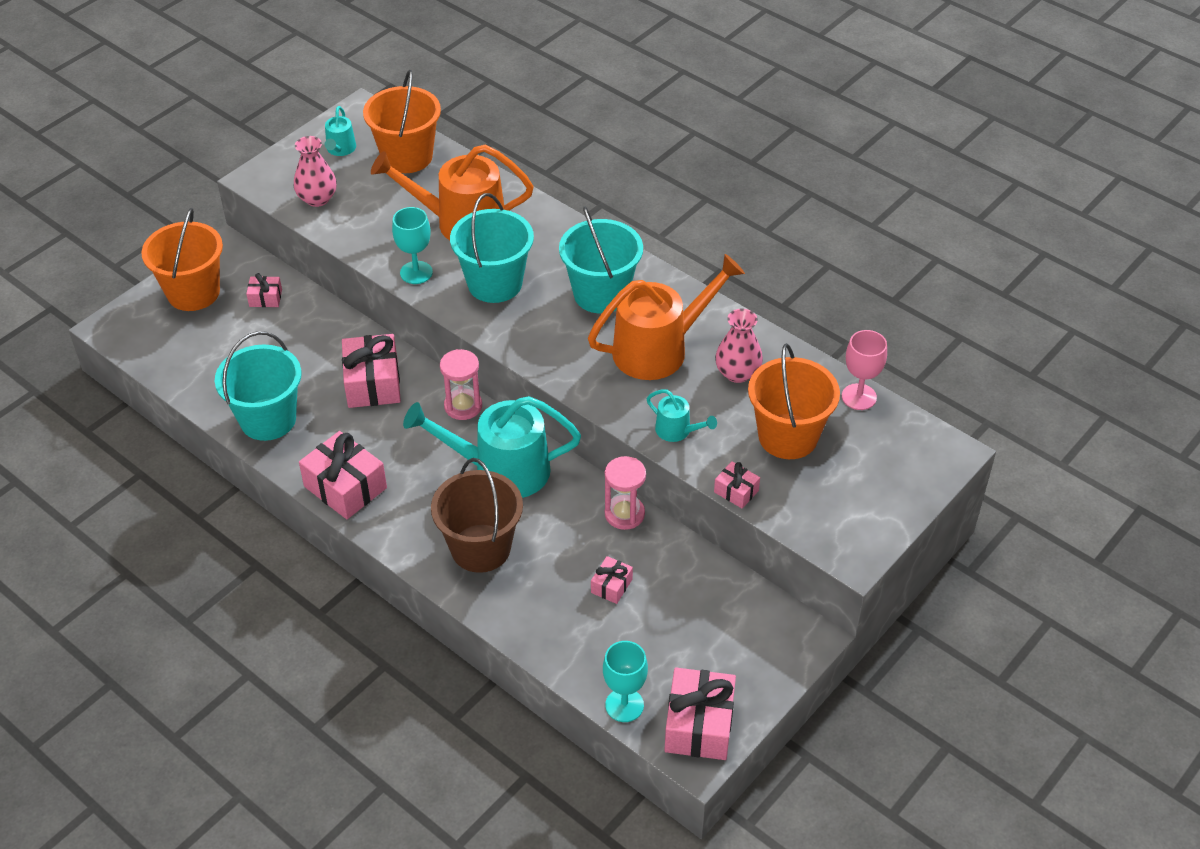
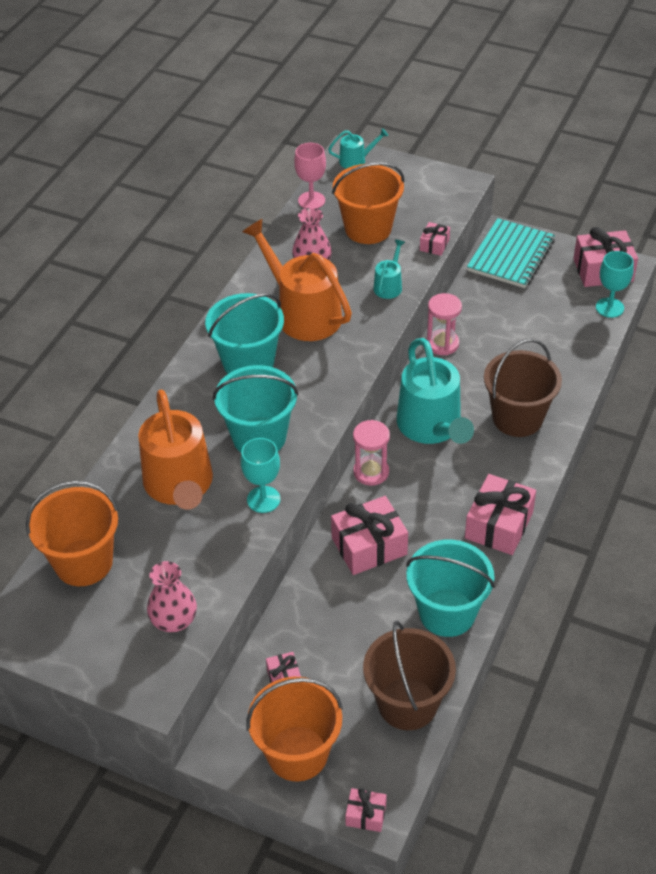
camera: 105 degrees left, 0 degrees up
turquoise watering can [325,106,356,156] -> turquoise watering can moved to [328,128,388,169]
pink gift [591,556,633,604] -> pink gift moved to [345,788,387,832]
none -> brown bucket [363,621,456,730]
none -> turquoise notebook [467,218,555,288]

